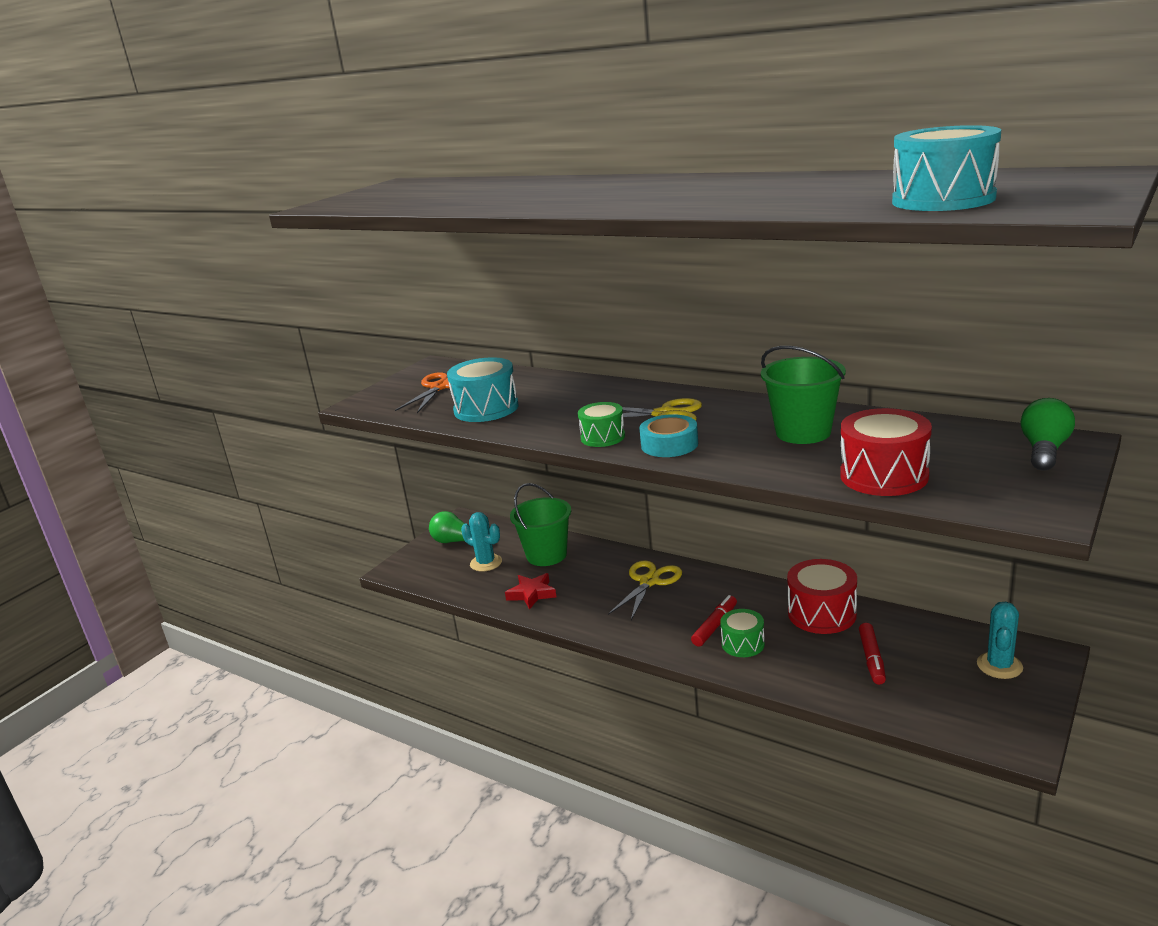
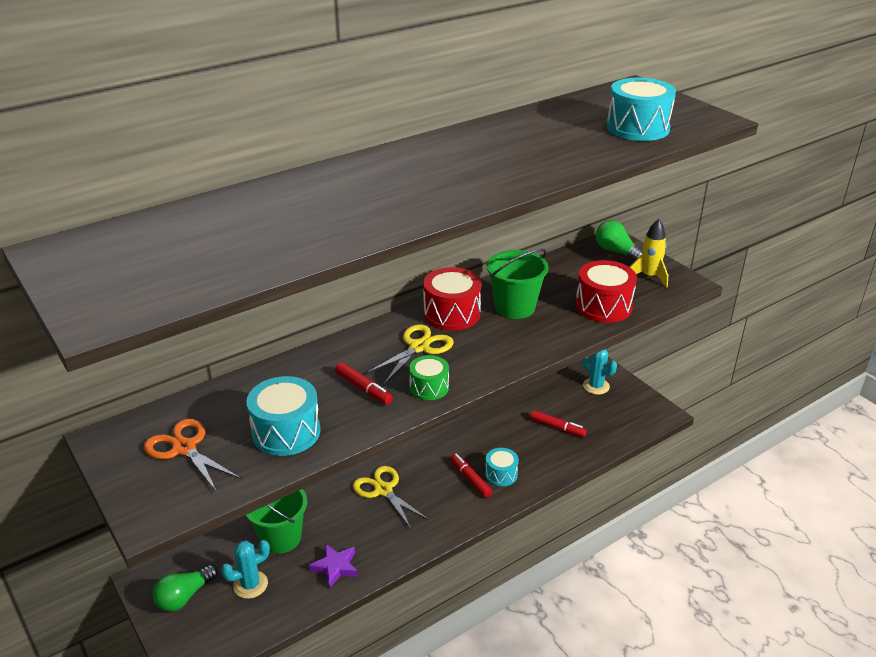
camera: 70 degrees left, 10 degrees up
red star [505,573,556,610] -> purple star [309,544,358,589]
turquoise tape [639,414,698,457] -> none
green drum [720,609,765,657] -> turquoise drum [485,448,519,486]
red drum [787,559,857,634] -> red drum moved to [423,267,481,331]
none -> red marker [335,362,393,405]
none -> yellow rocket [629,219,668,288]

